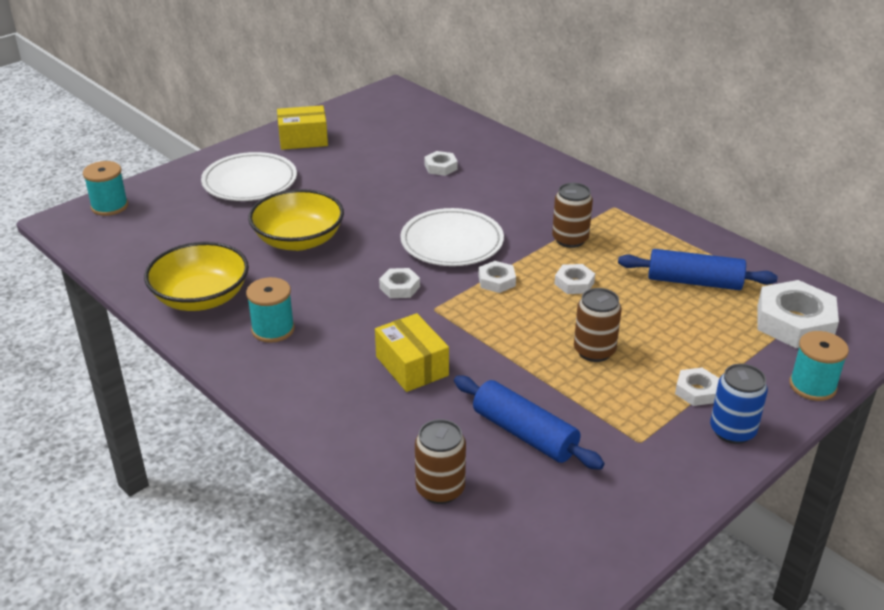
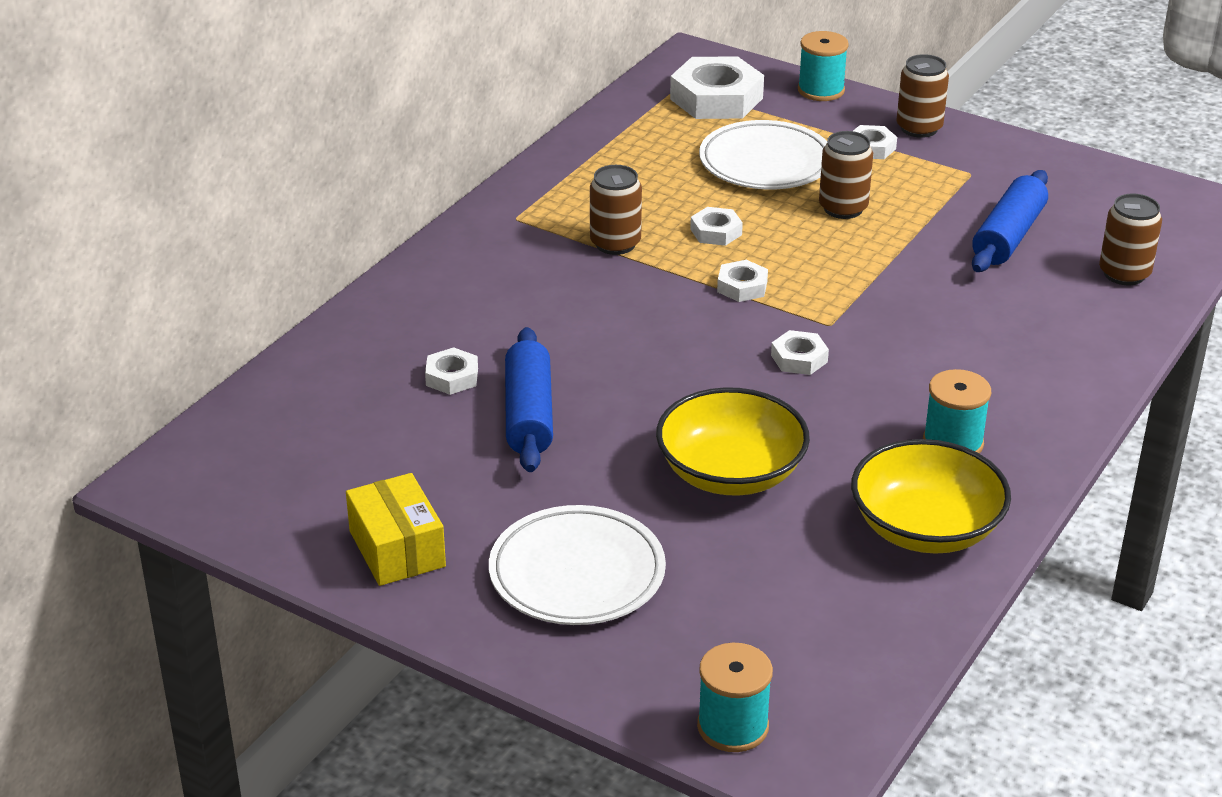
camera: 105 degrees left, 0 degrees up
yellow box [375,313,449,392] -> none
white plate [400,208,504,266] -> white plate moved to [699,120,827,190]
blue rolling pin [618,249,778,290] -> blue rolling pin moved to [505,327,553,472]
blue can [710,364,768,444] -> brown can [896,54,949,138]

